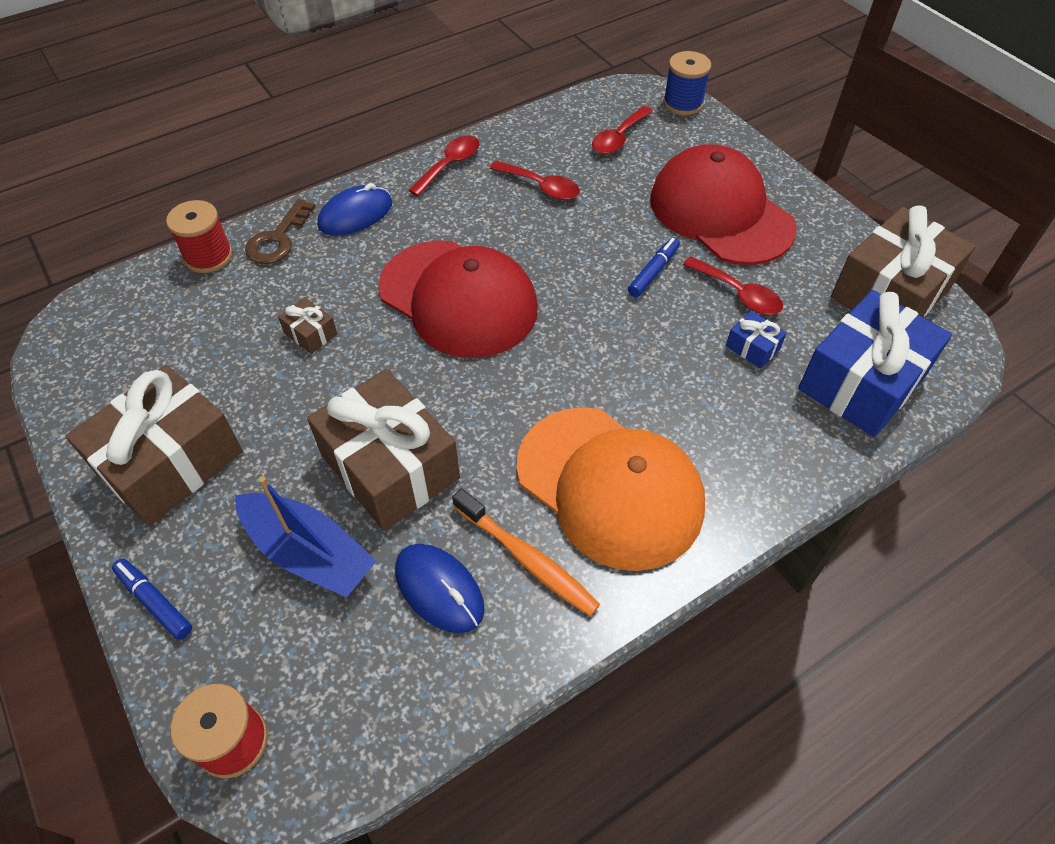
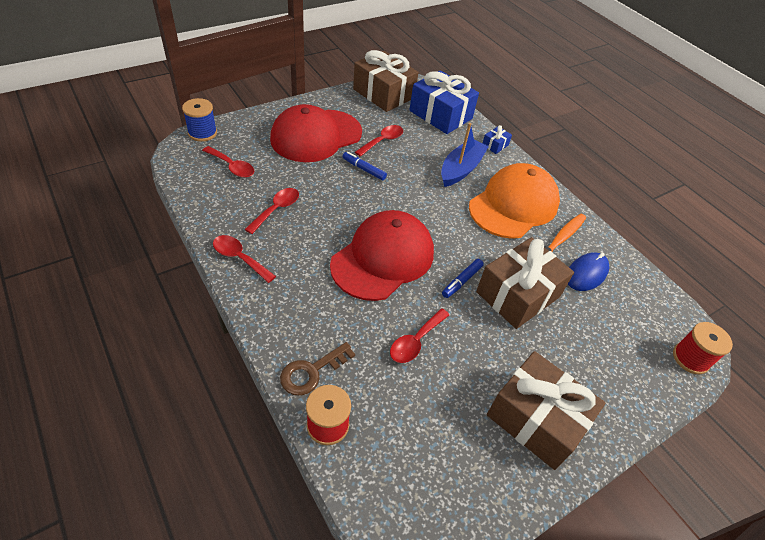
camera: 95 degrees left, 5 degrees down
blue marker [112,559,192,640] -> blue marker moved to [442,259,484,298]
blue boat [235,476,376,597] -> blue boat moved to [441,123,489,187]
brown key [245,199,315,264] -> brown key turned 120 degrees clockwise [280,342,355,396]
brown gift [278,297,337,354] -> red spoon [390,308,449,363]
blue mouse [317,183,392,235] -> none
blue gift [726,311,787,369] -> blue gift moved to [483,125,512,154]

